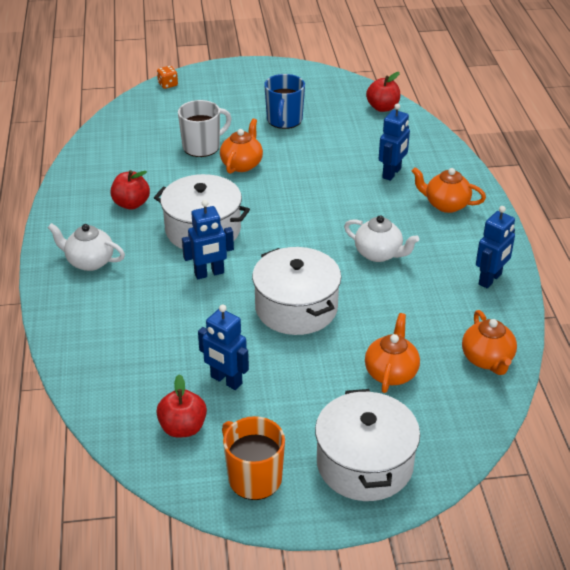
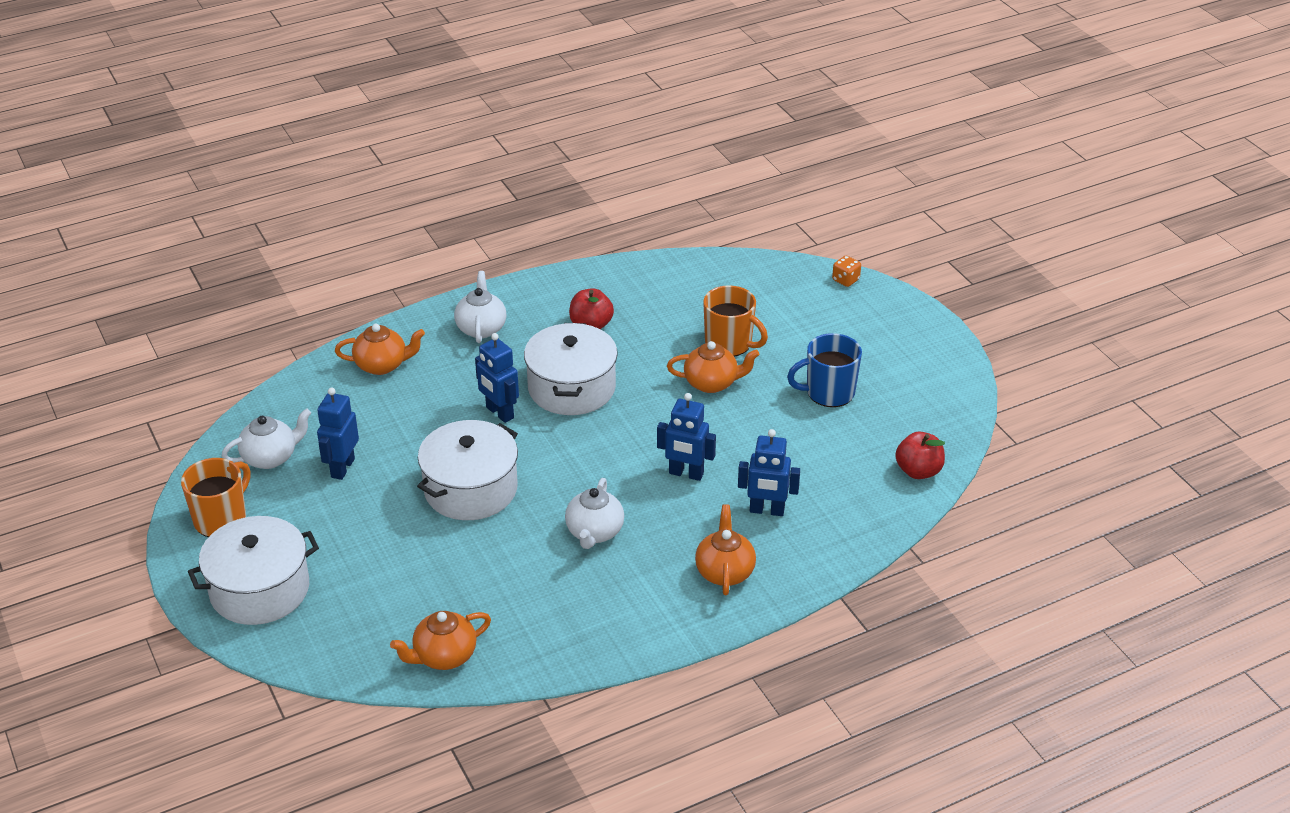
camera: 70 degrees right, 0 degrees up
red apple [156,374,207,438] -> white teapot [222,408,311,469]
white mug [178,100,231,157] -> orange mug [703,285,768,356]
orange teapot [365,313,420,393] -> orange teapot moved to [335,324,425,375]
blue robot [476,206,515,288] -> blue robot moved to [657,393,716,481]

